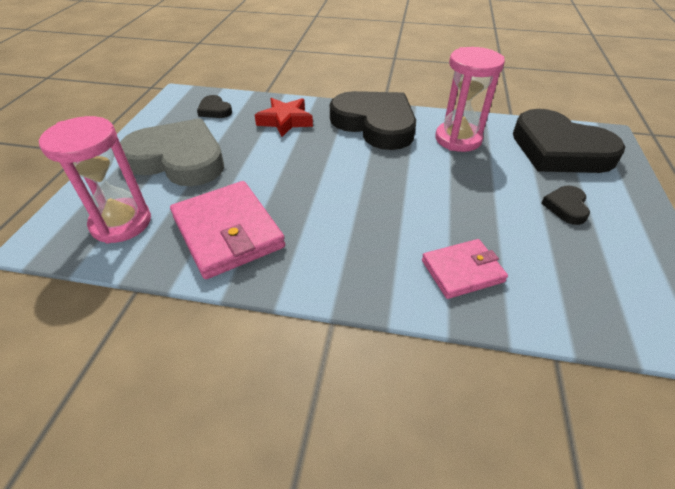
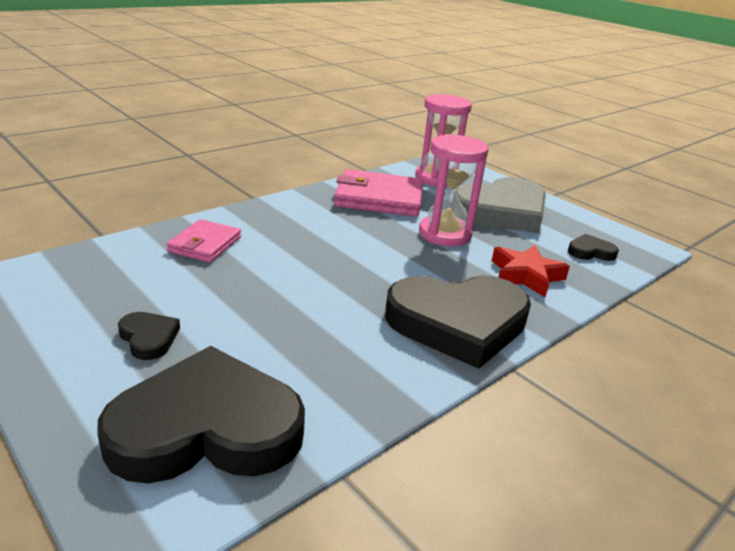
camera: 125 degrees right, 15 degrees down
pink hourglass [435,47,505,152] -> pink hourglass moved to [419,134,489,246]

